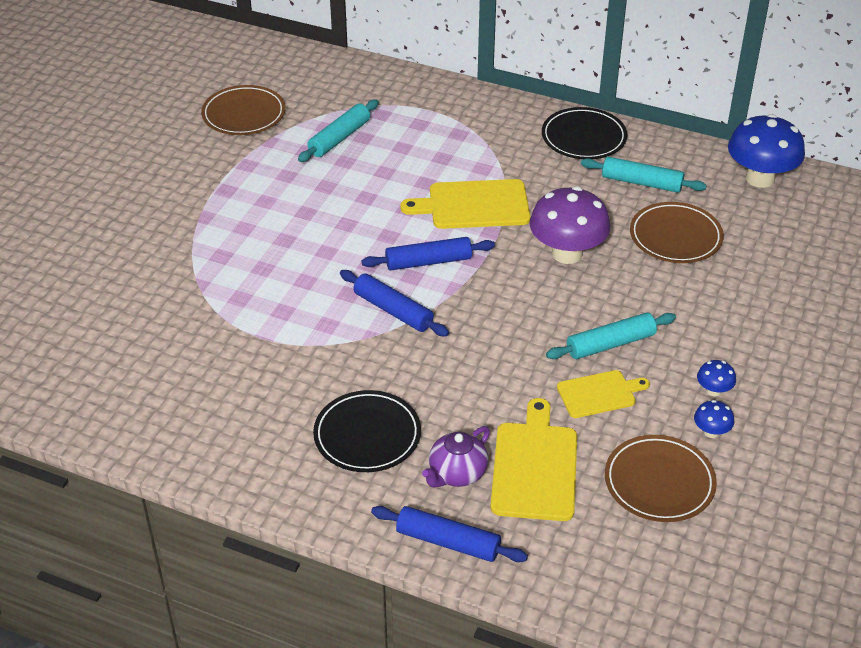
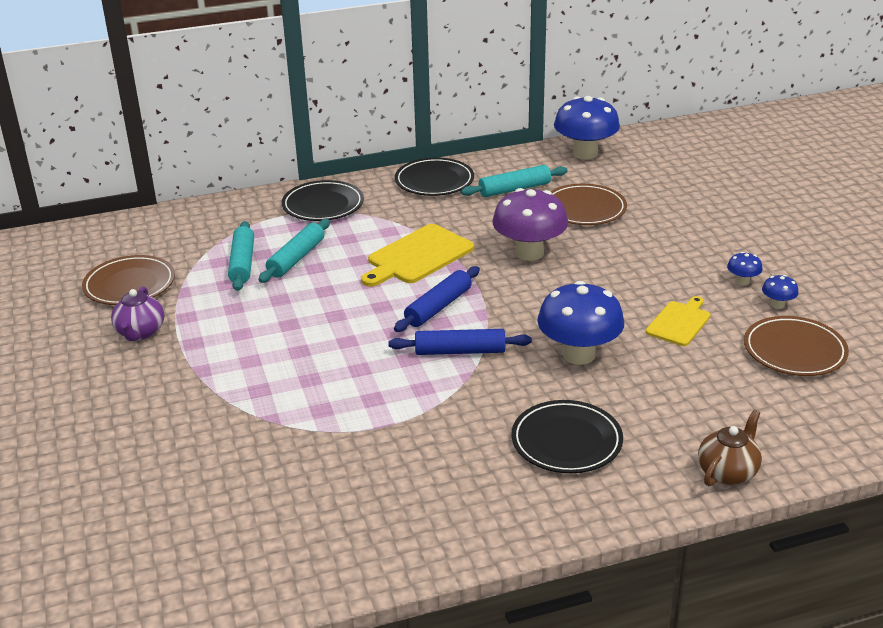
camera: 40 degrees left, 10 degrees down
blue rolling pin [371,506,528,562] -> brown teapot [698,409,762,486]
purple teapot [422,426,490,487] -> purple teapot moved to [111,286,164,341]
yellow cutting board [491,398,577,521] -> none
turquoise rolling pin [546,312,676,359] -> turquoise rolling pin moved to [259,219,330,283]
none -> black plate [282,180,364,221]
none -> blue mushroom [537,281,624,365]

